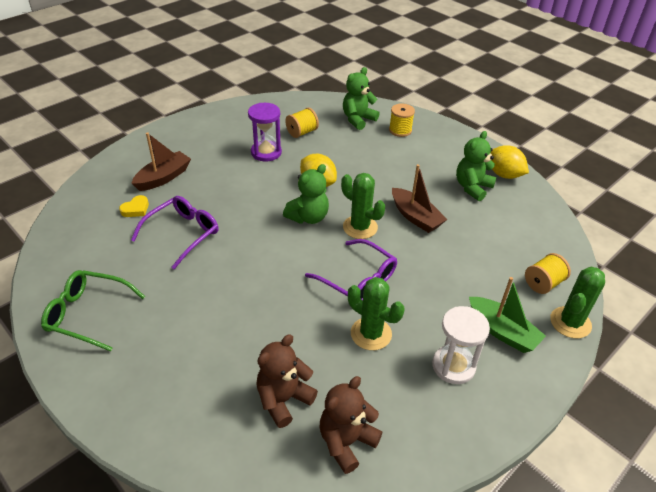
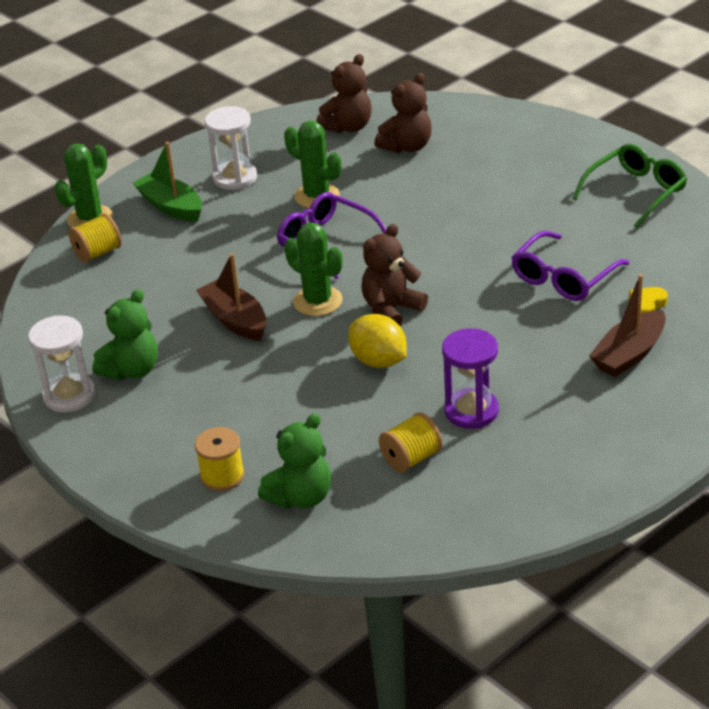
camera: 175 degrees left, 5 degrees down
green glasses [41,270,145,352] -> green glasses turned 60 degrees counterclockwise [573,144,687,228]
green teddy bear [283,164,329,224] -> brown teddy bear [361,224,428,326]
yellow lemon [491,145,529,179] -> white hourglass [28,315,96,413]

